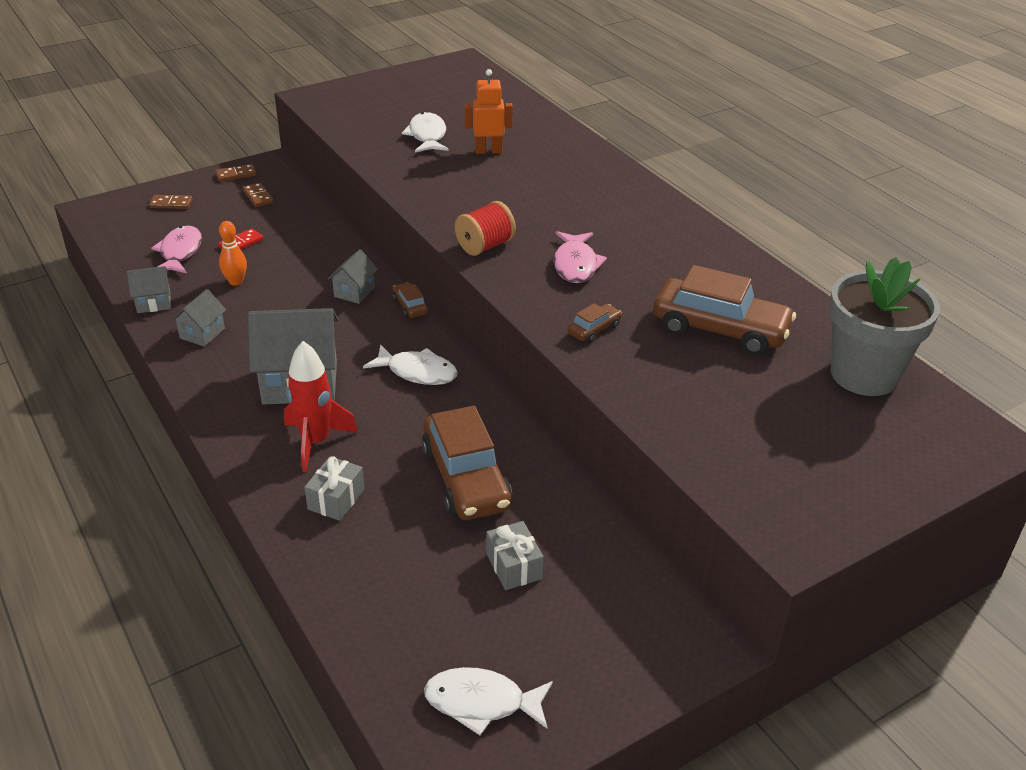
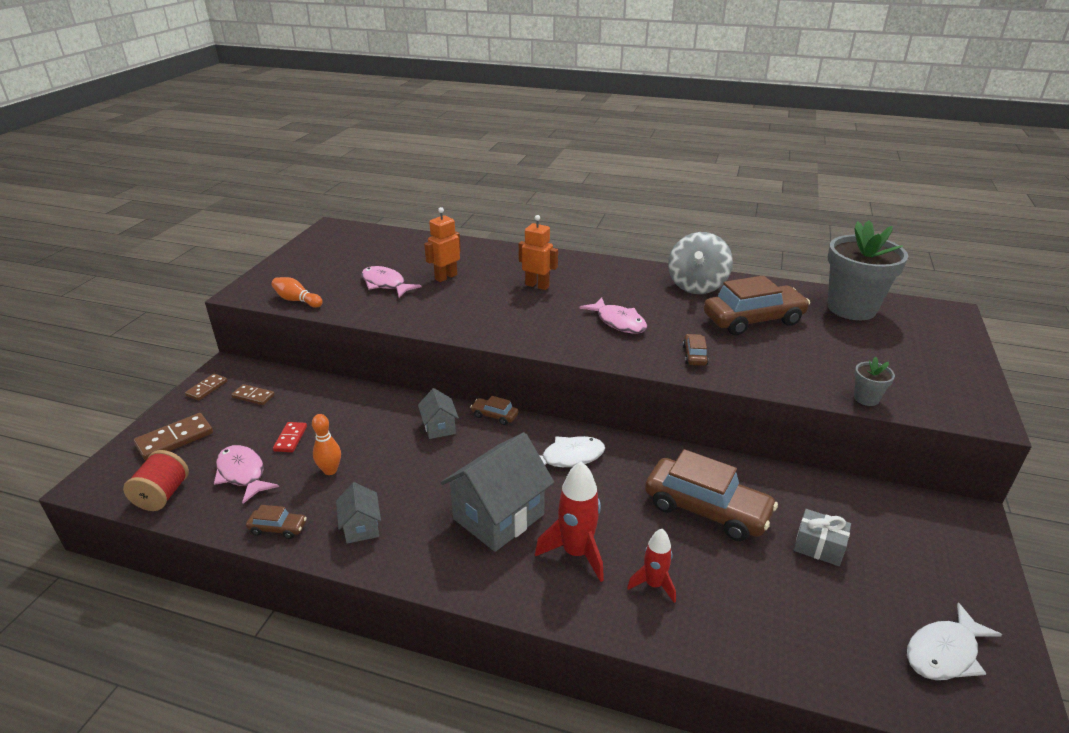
camera: 40 degrees left, 5 degrees down
grey house [127,266,171,313] -> brown car [246,505,307,539]
brown domino [149,195,192,209] -> brown domino [134,413,213,461], size x1.62
grey gift [304,456,365,521] -> red rocket [627,529,676,603]
white fish [402,112,449,152] -> pink fish [361,266,421,297]
red spool [455,201,516,256] -> red spool moved to [123,450,189,511]
none -> orange bowling pin [271,277,323,308]
none -> orange robot [519,215,558,290]
none -> grey spinning top [668,232,733,294]
none -> grey flower pot [854,357,895,406]

